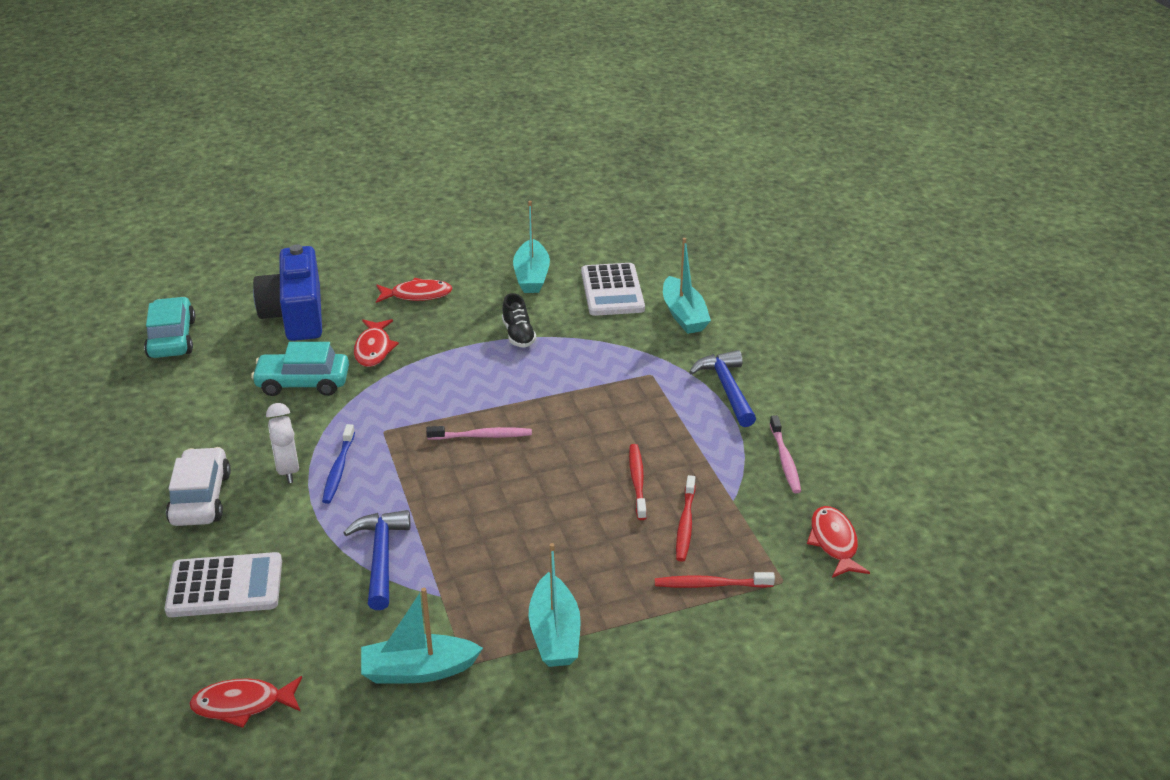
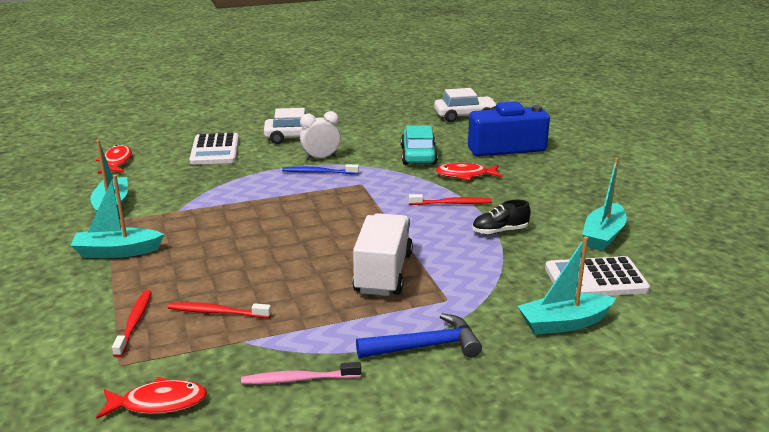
camera: 90 degrees right, 10 degrees down
turquoise car [144,297,196,358] -> white car [434,88,497,122]
blue hammer [343,510,410,610] -> none
red fish [376,278,453,303] -> none
pink toothbrush [426,426,532,440] -> none
turquoise boat [513,201,550,293] -> turquoise boat turned 60 degrees counterclockwise [582,158,627,251]
red toothbrush [629,444,647,520] -> red toothbrush moved to [409,194,492,205]
none -> white truck [352,213,413,296]

